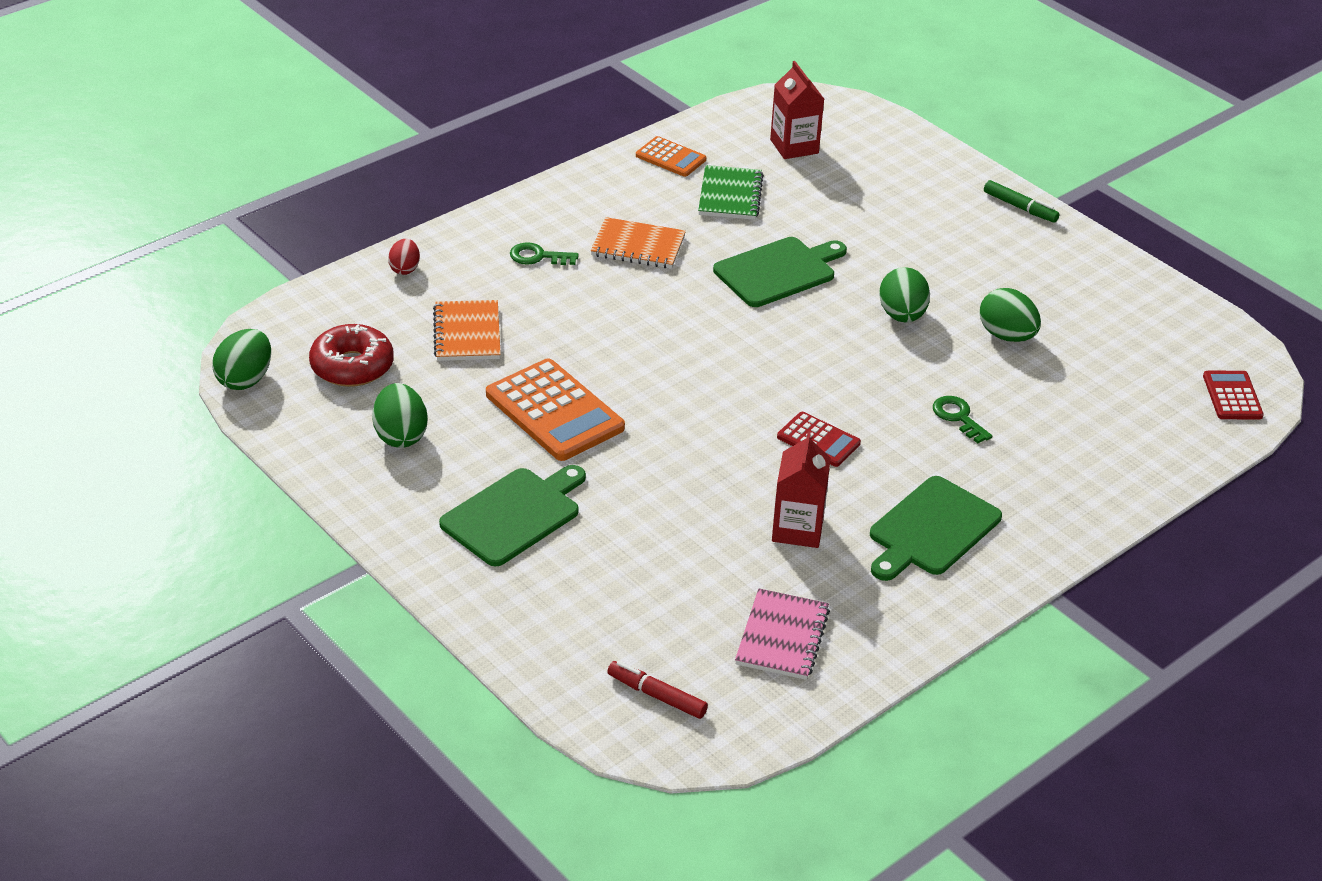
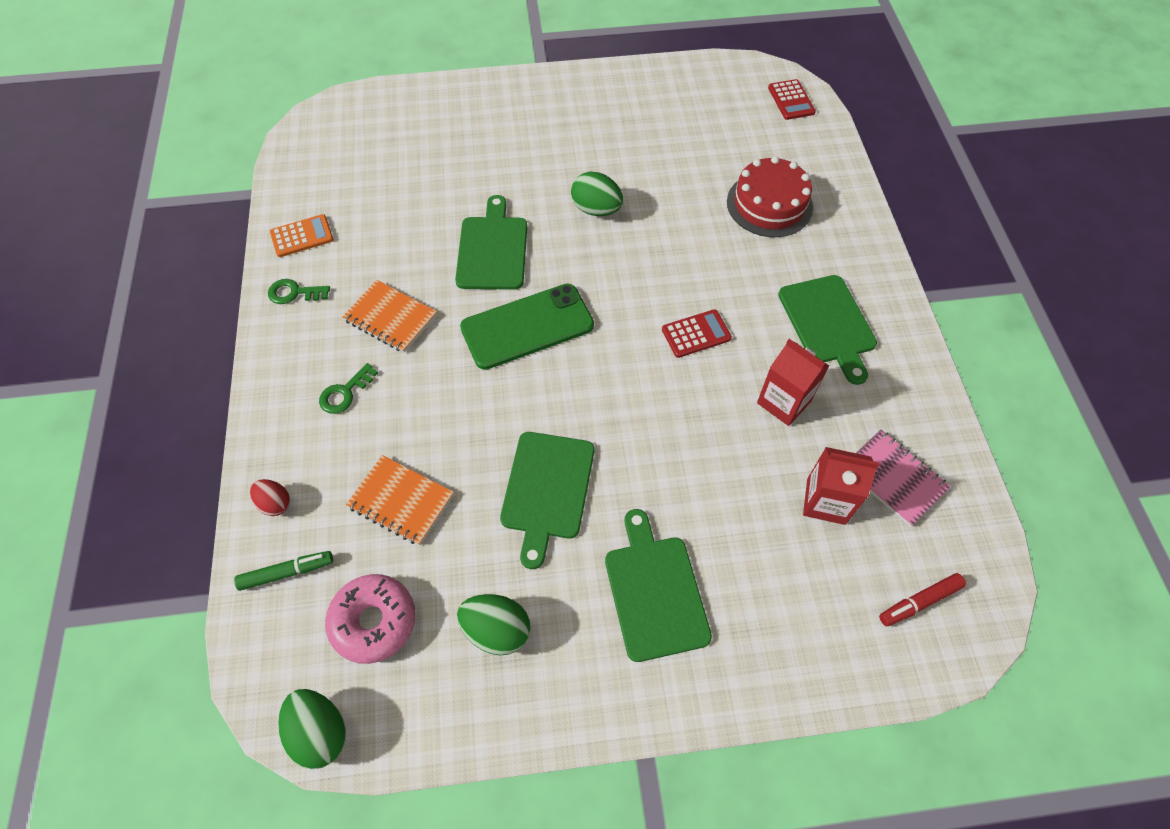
camera: 55 degrees left, 20 degrees up
red donut [309,324,394,387] -> pink donut [325,574,416,664]
orange calculator [486,358,625,461] -> green cutting board [500,432,594,569]
orange notebook [591,217,686,269] -> orange notebook turned 75 degrees clockwise [342,280,437,353]
green notebook [698,165,764,220] -> none
red carton [770,61,824,159] -> red carton moved to [803,447,879,525]
green key [933,396,992,443] -> green key moved to [268,279,330,304]
green egg [980,288,1041,342] -> none
green marker [984,180,1060,223] -> green marker moved to [234,551,333,591]
red calculator [1203,371,1264,419] -> red calculator turned 135 degrees counterclockwise [768,79,816,120]
none -> green phone [460,284,594,370]
none -> red cake [727,156,813,237]

